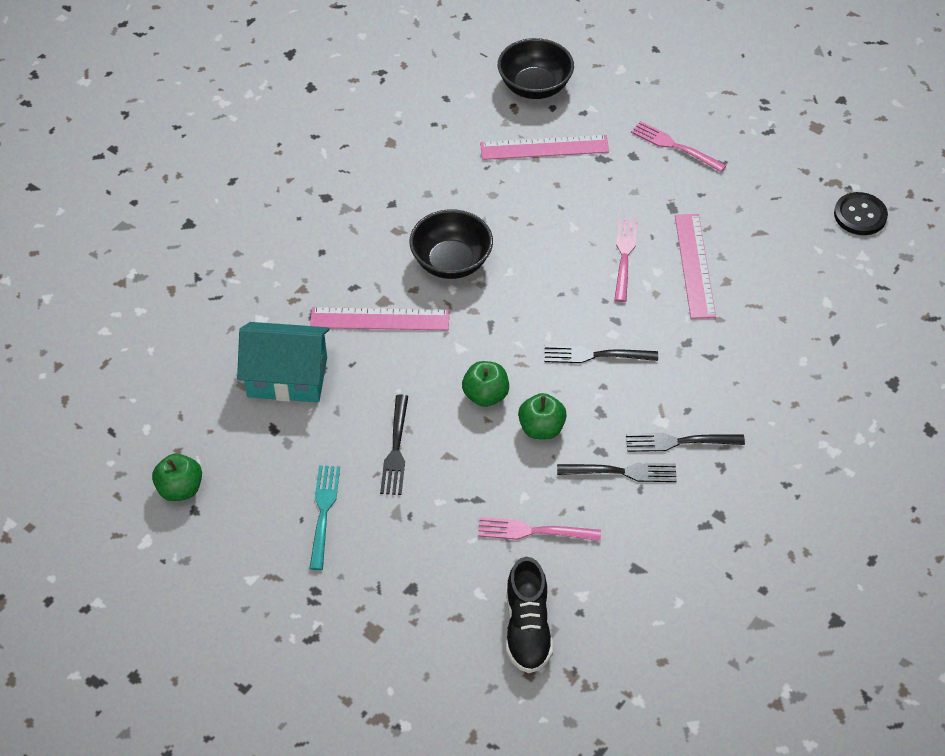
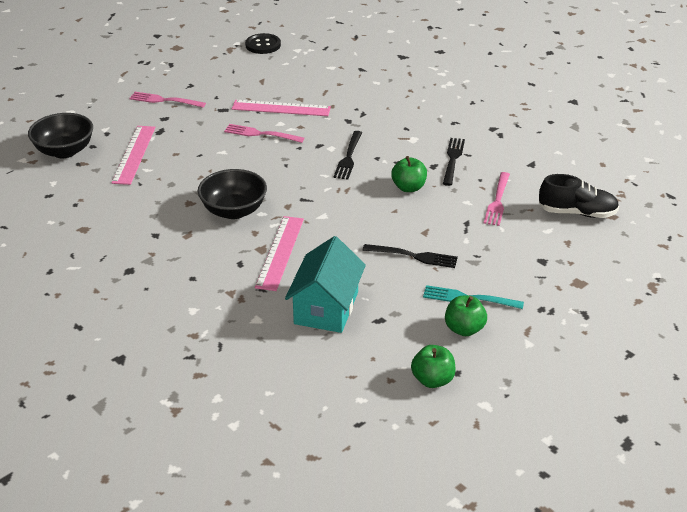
camera: 80 degrees left, 15 degrees down
green apple [462,361,509,407] -> green apple moved to [445,295,487,336]
black fork [626,433,745,452] -> none
pink fork [631,121,727,172] -> pink fork turned 60 degrees clockwise [129,92,206,108]

